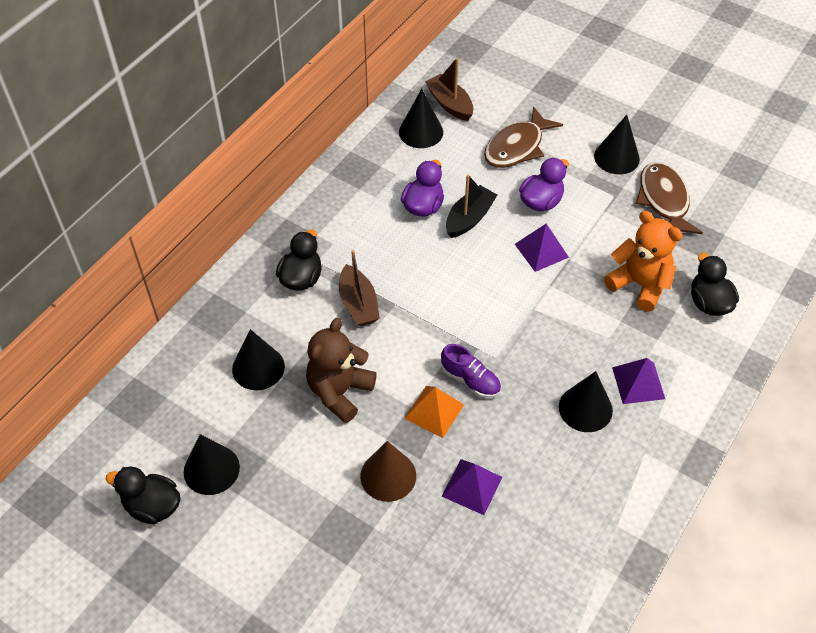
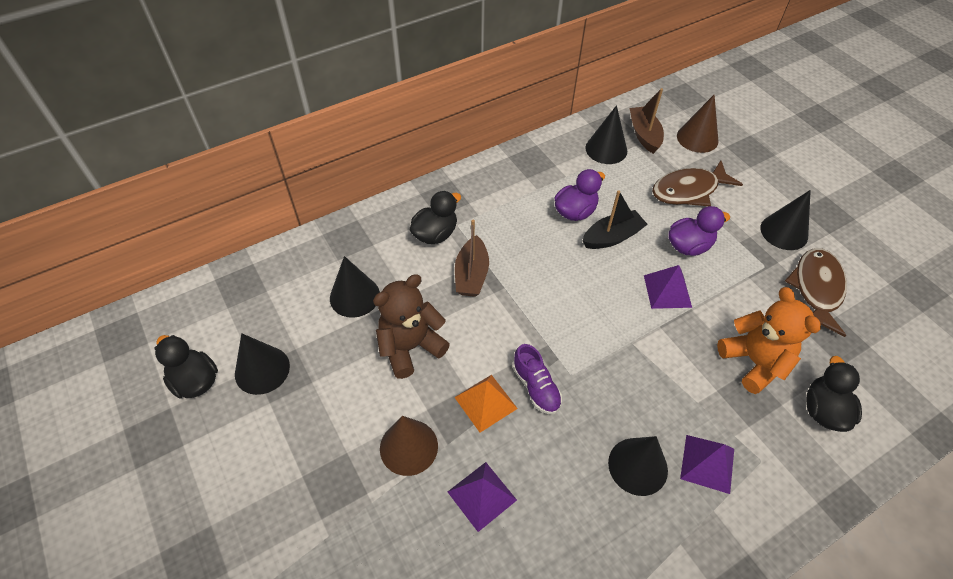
camera: 25 degrees right, 0 degrees up
none -> brown cone [677,95,719,153]

